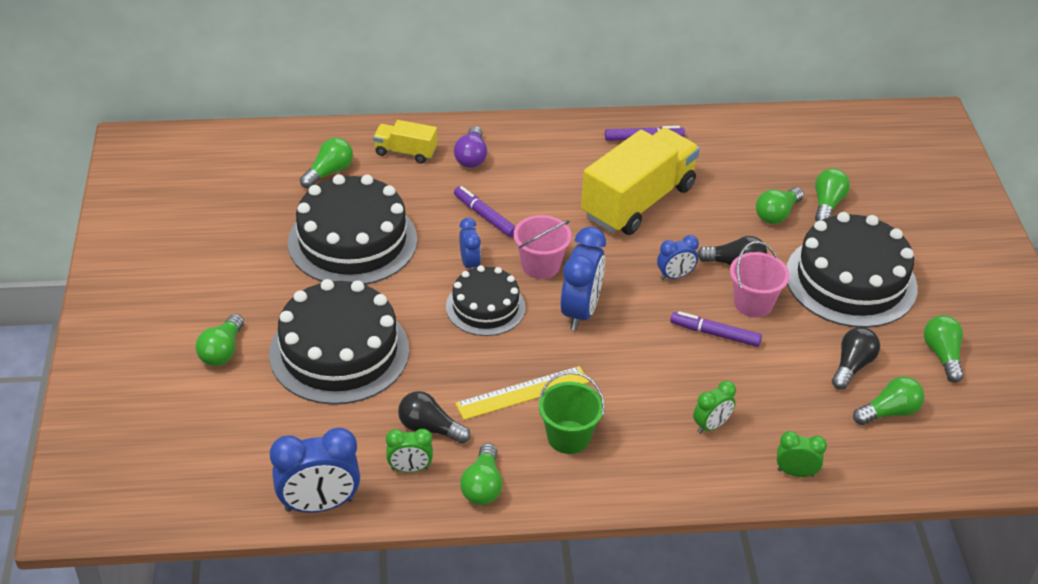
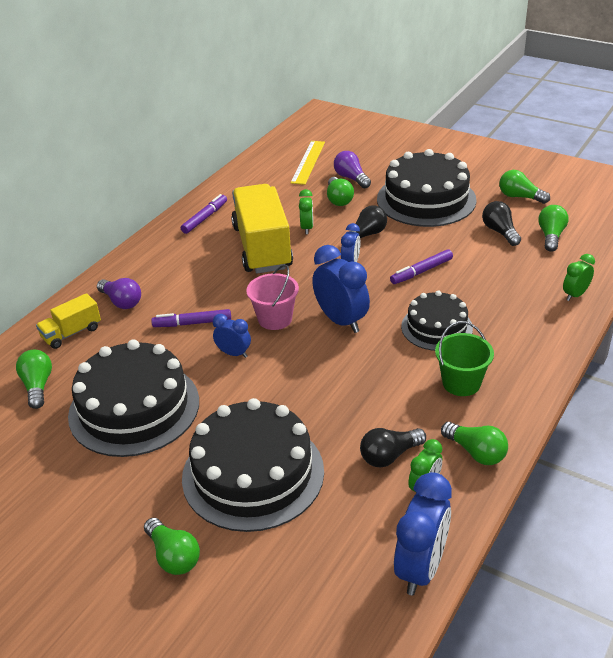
camera: 50 degrees left, 5 degrees down
black cake [446,265,526,336] -> black cake moved to [401,290,473,351]
yellow ruler [455,366,589,420] -> yellow ruler moved to [290,141,325,185]
green clock [693,381,736,434] -> green clock moved to [299,189,313,234]
pink bucket [730,241,790,317] -> none
green light bulb [815,168,850,222] -> purple light bulb [334,151,371,188]

